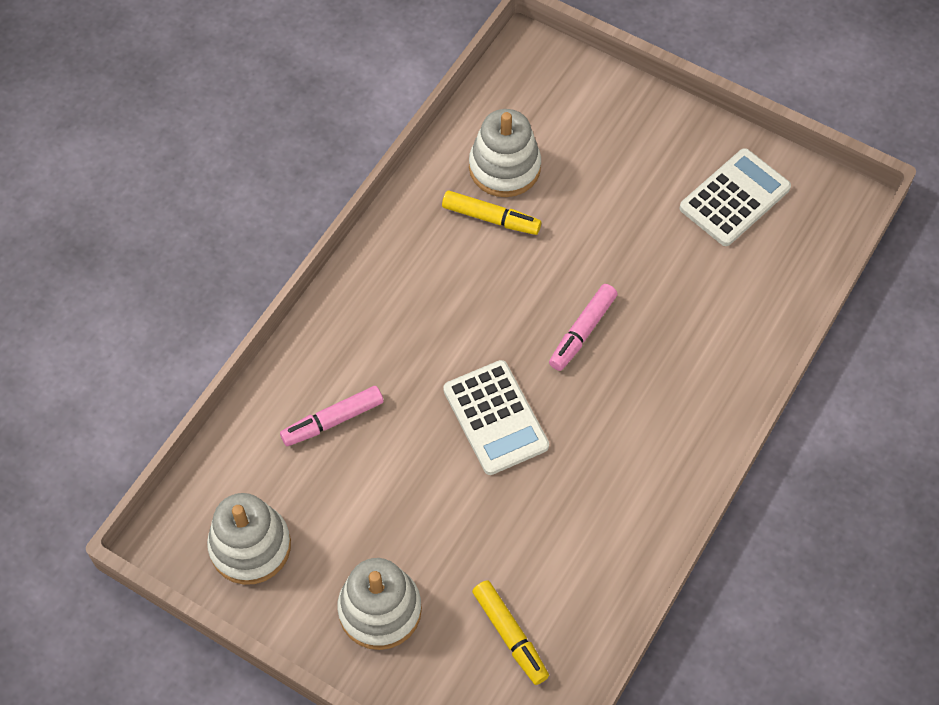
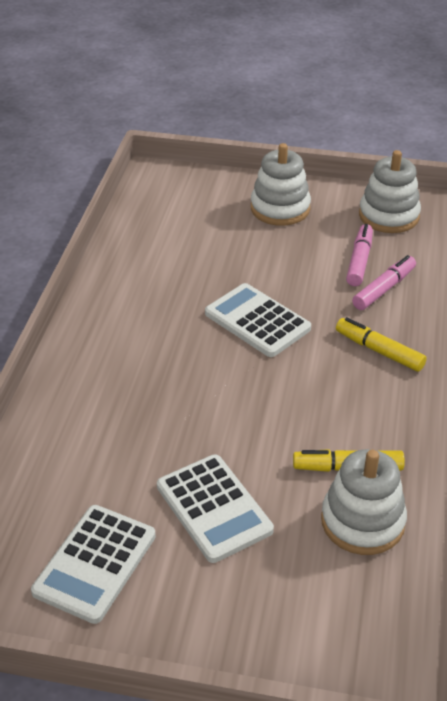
camera: 160 degrees right, 20 degrees down
yellow marker [472,580,549,685] -> yellow marker moved to [336,317,427,372]
pink marker [549,284,618,371] -> pink marker moved to [346,224,373,286]
none -> white calculator [157,454,274,563]

